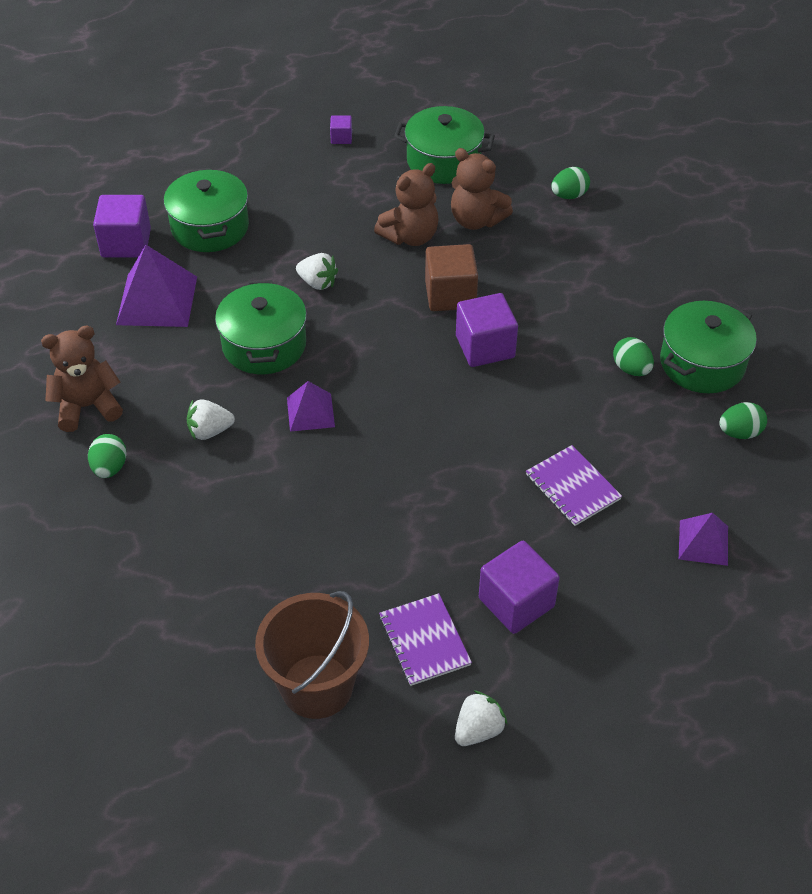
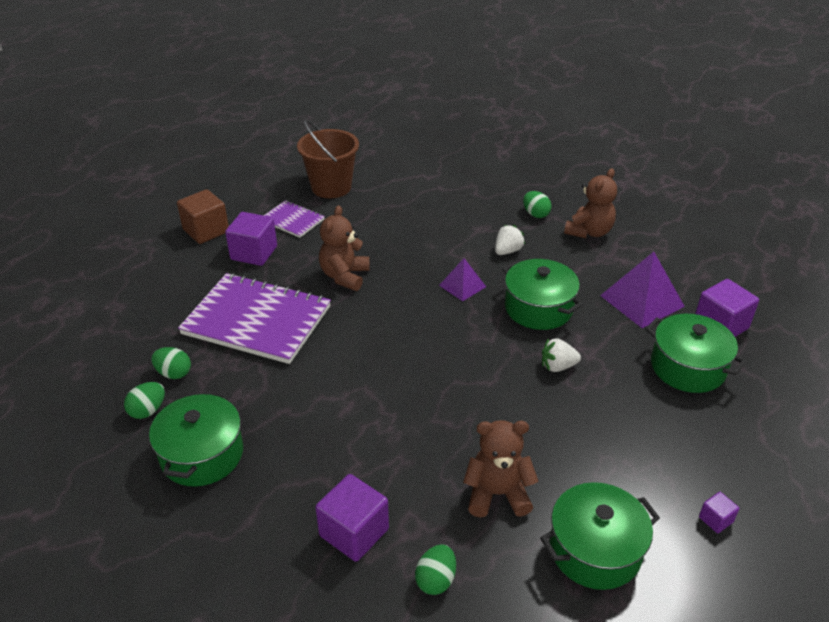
camera: 145 degrees right, 10 degrees down
brown teddy bear [374,163,439,246] -> brown teddy bear moved to [319,205,370,291]
brown cube [425,244,478,311] -> brown cube moved to [177,189,229,244]
white strawberry [455,690,508,746] -> none
purple cube [456,293,518,367] -> purple cube moved to [315,474,389,562]
purple notebook [526,445,622,526] -> purple notebook [178,273,331,364], size x2.03
green egg [613,337,654,376] -> green egg moved to [151,347,191,379]
purple pyramid [679,513,728,566] -> none

